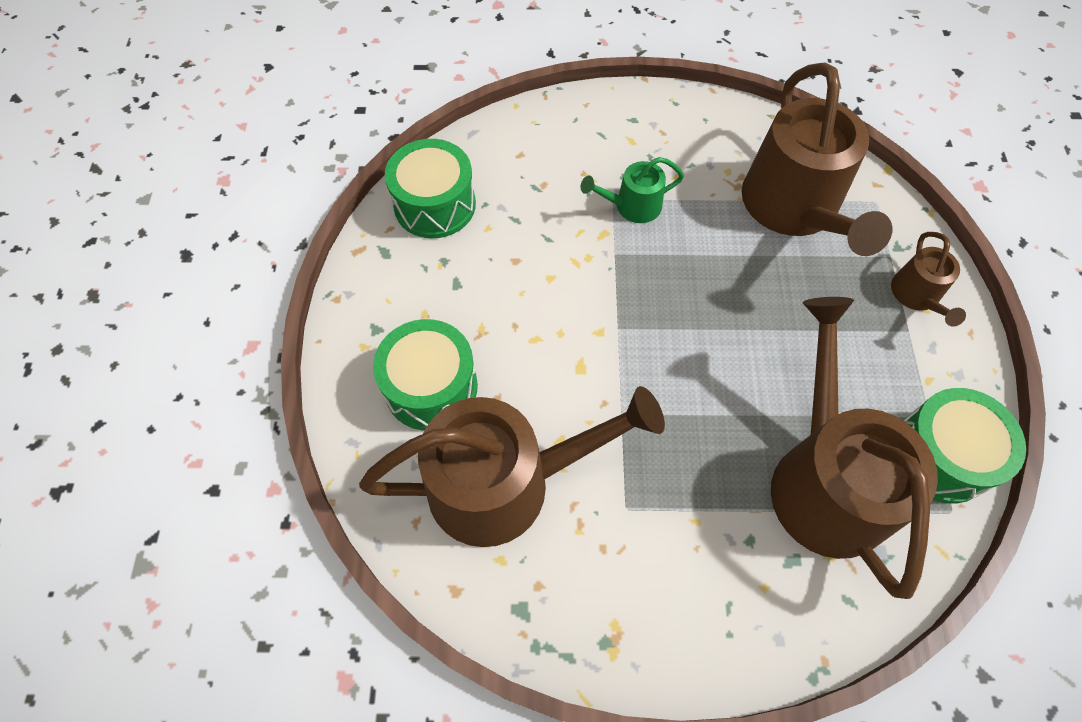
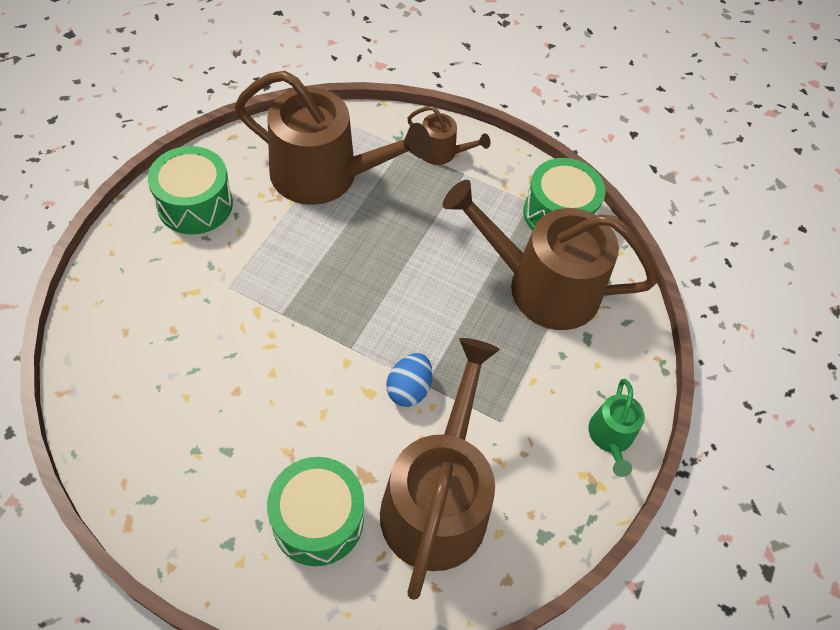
camera: 70 degrees left, 5 degrees down
green drum [385,139,476,238] -> green drum moved to [148,146,233,234]
green watering can [581,157,684,223] -> green watering can moved to [589,379,645,477]
none -> blue egg [387,353,432,407]

